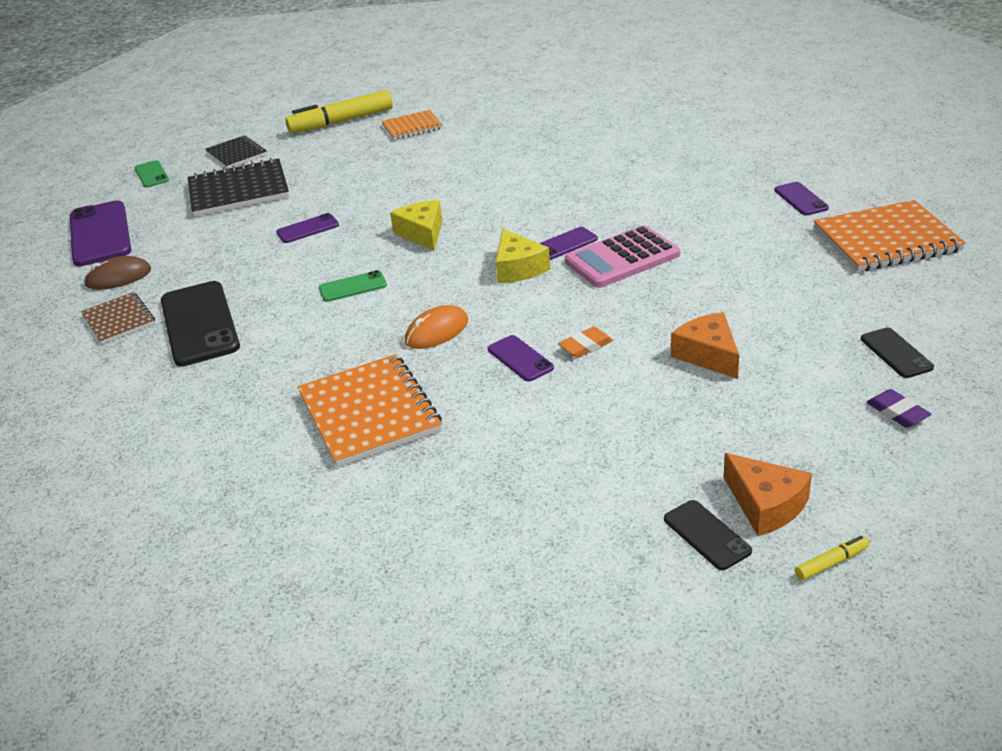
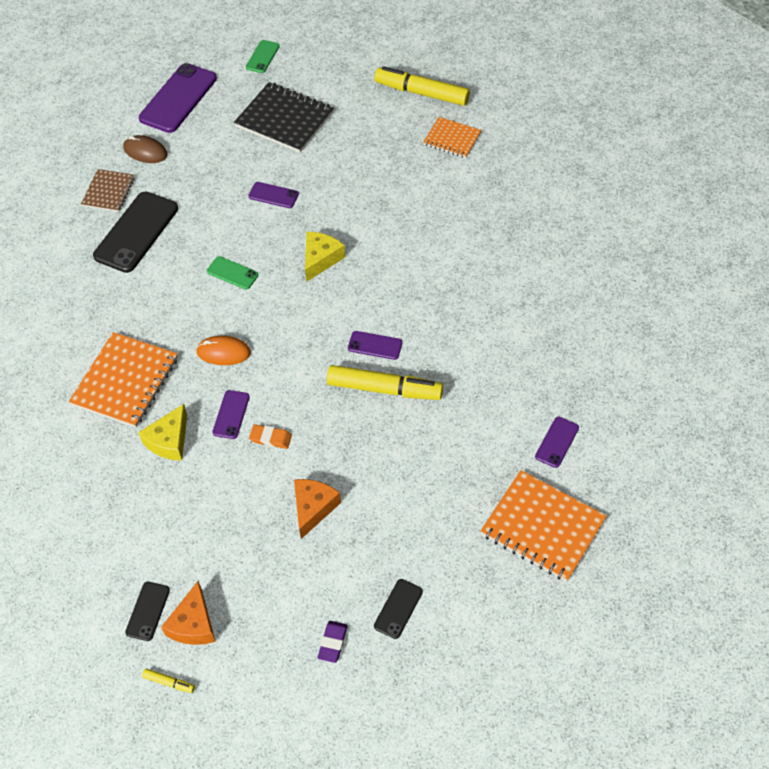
camera: 45 degrees right, 20 degrees up
black notebook [205,135,267,169] -> none
yellow cheese [496,229,550,283] -> yellow cheese moved to [138,404,187,461]
pink calculator [565,225,680,288] -> yellow marker [327,365,443,400]

